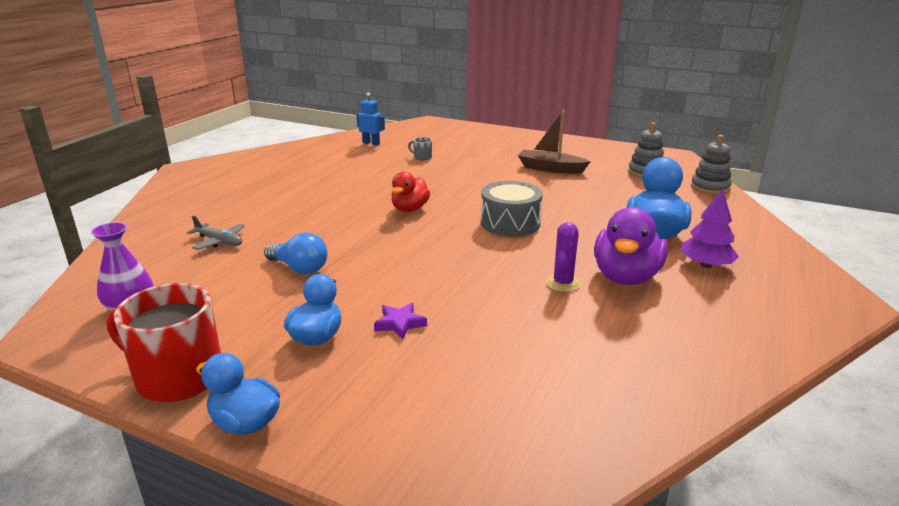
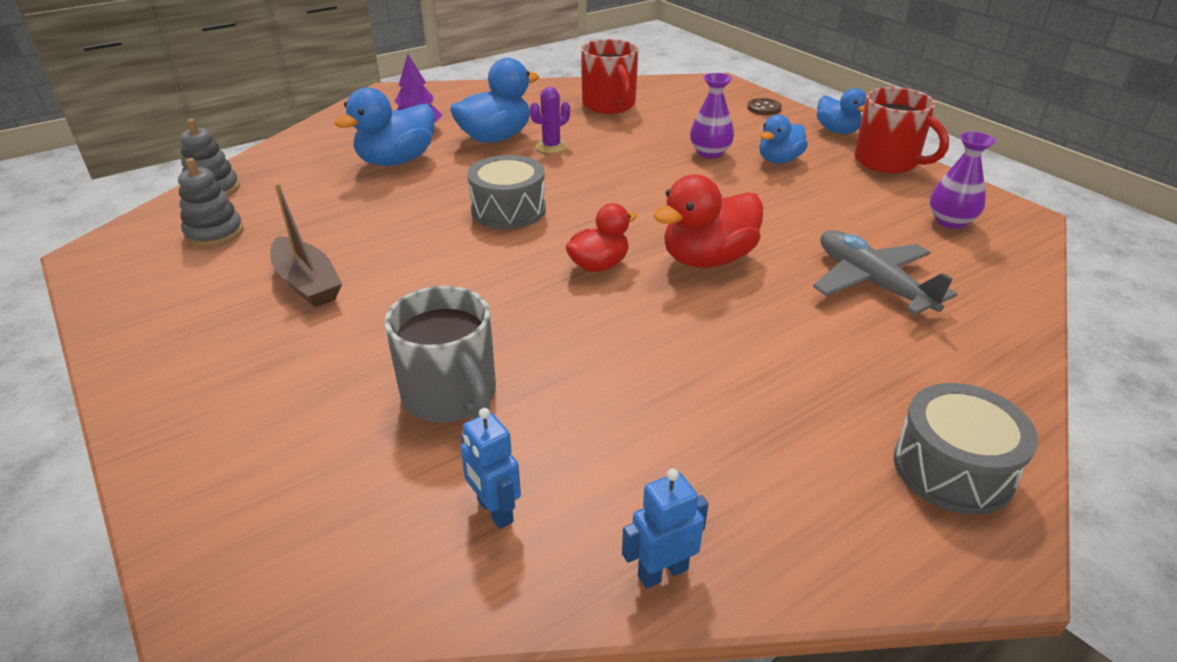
camera: 150 degrees left, 10 degrees up
grey plane [187,216,245,250] -> grey plane [813,230,958,315], size x1.74
blue light bulb [264,232,328,274] -> none
purple star [374,303,427,340] -> purple vase [690,73,734,159]
grey mug [408,137,432,160] -> grey mug [385,286,496,423], size x2.40
purple duck [594,207,668,285] -> blue duck [450,58,539,143]
none -> red mug [581,39,638,114]
none -> blue robot [622,469,708,588]
none -> red duck [653,175,763,268]
none -> brown button [747,98,782,115]
none -> grey drum [893,383,1038,515]

